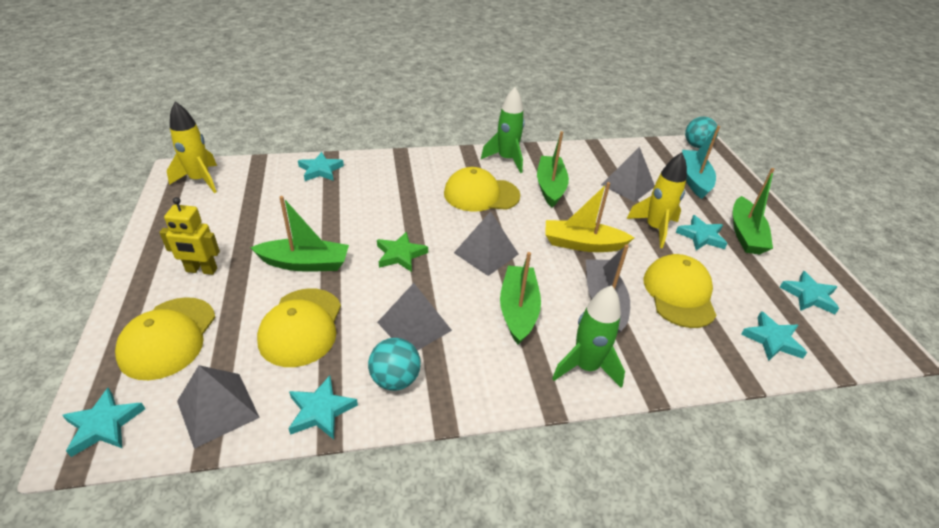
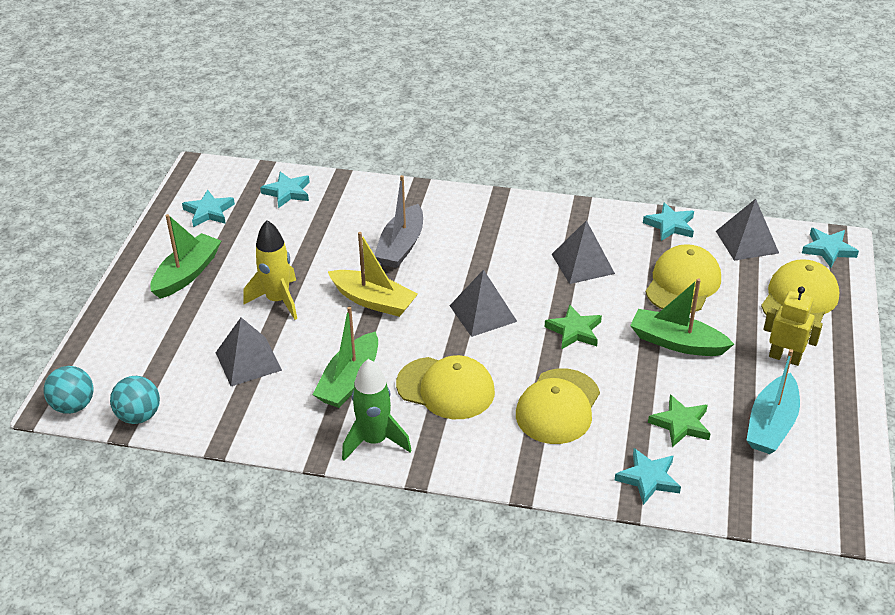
camera: 155 degrees left, 0 degrees up
yellow rocket [167,101,217,193] -> none
turquoise ball [368,338,421,391] -> turquoise ball moved to [110,376,160,424]
green boat [500,252,541,345] -> none
green rocket [552,285,625,388] -> none
yellow cap [643,254,717,328] -> yellow cap moved to [516,368,600,444]
turquoise star [676,215,728,250] -> none
turquoise boat [682,126,720,199] -> turquoise boat moved to [746,349,800,454]
none -> green star [648,395,711,447]

